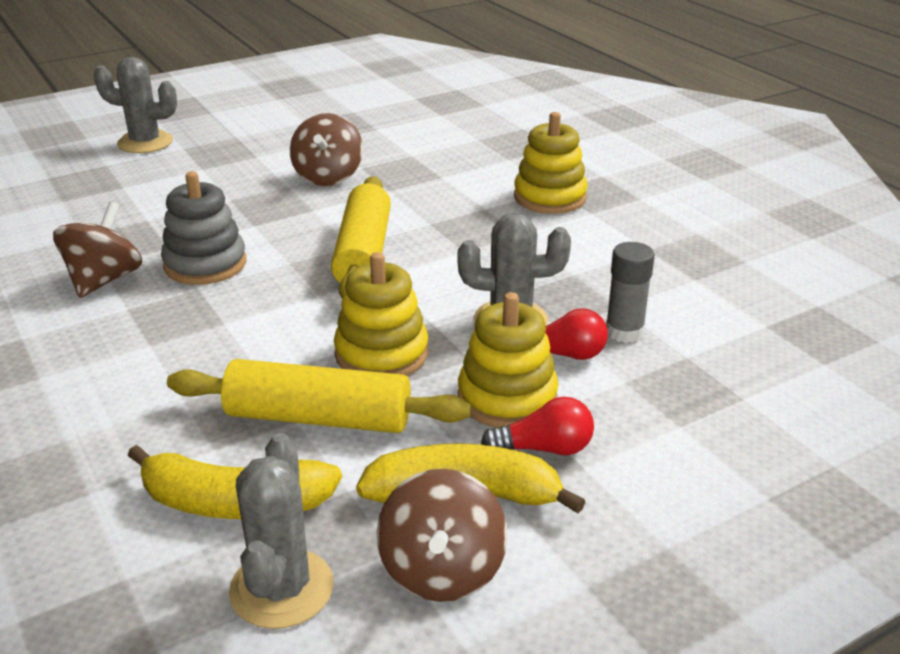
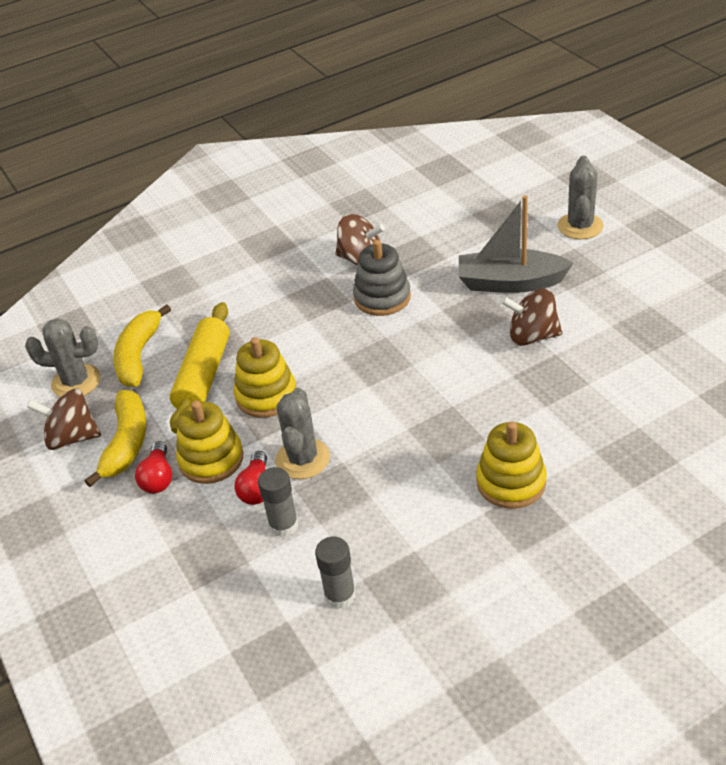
camera: 95 degrees right, 10 degrees up
yellow rolling pin [331,176,391,299] -> none
none -> grey glue stick [315,537,356,609]
none -> grey boat [459,195,573,293]

